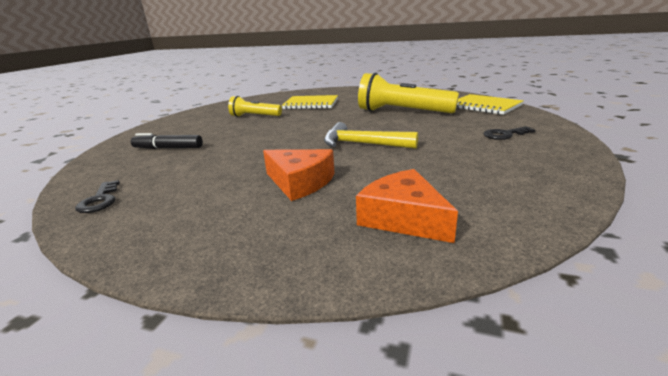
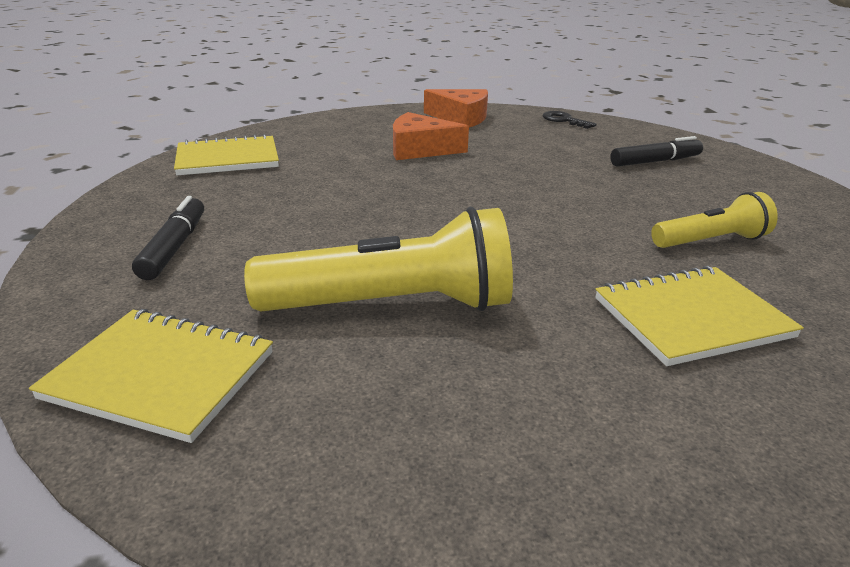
camera: 150 degrees right, 5 degrees up
yellow hammer [324,122,418,149] -> none
orange cheese [356,169,458,243] -> orange cheese moved to [424,89,488,127]
black key [484,126,535,140] -> black marker [132,196,204,280]
none -> yellow notebook [174,134,279,175]

